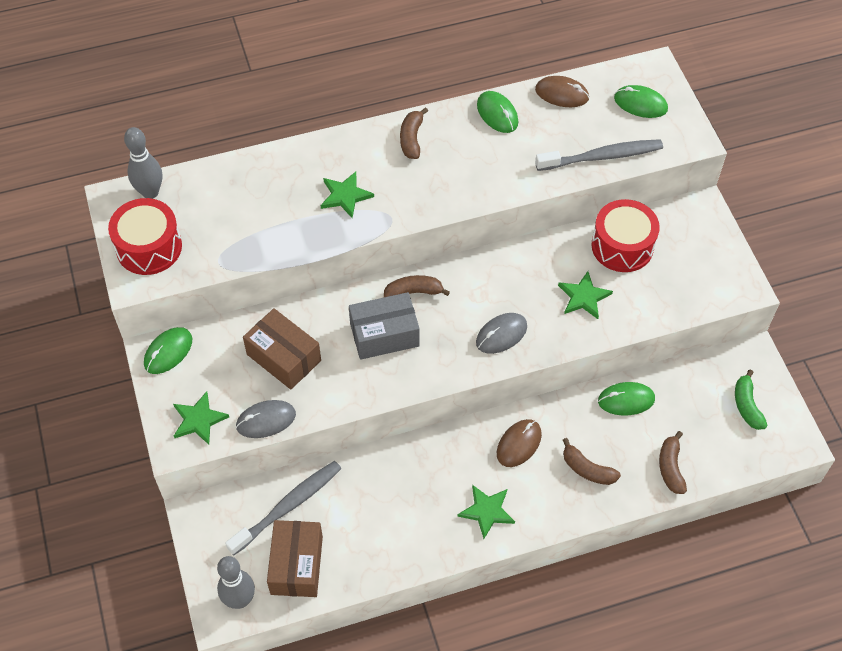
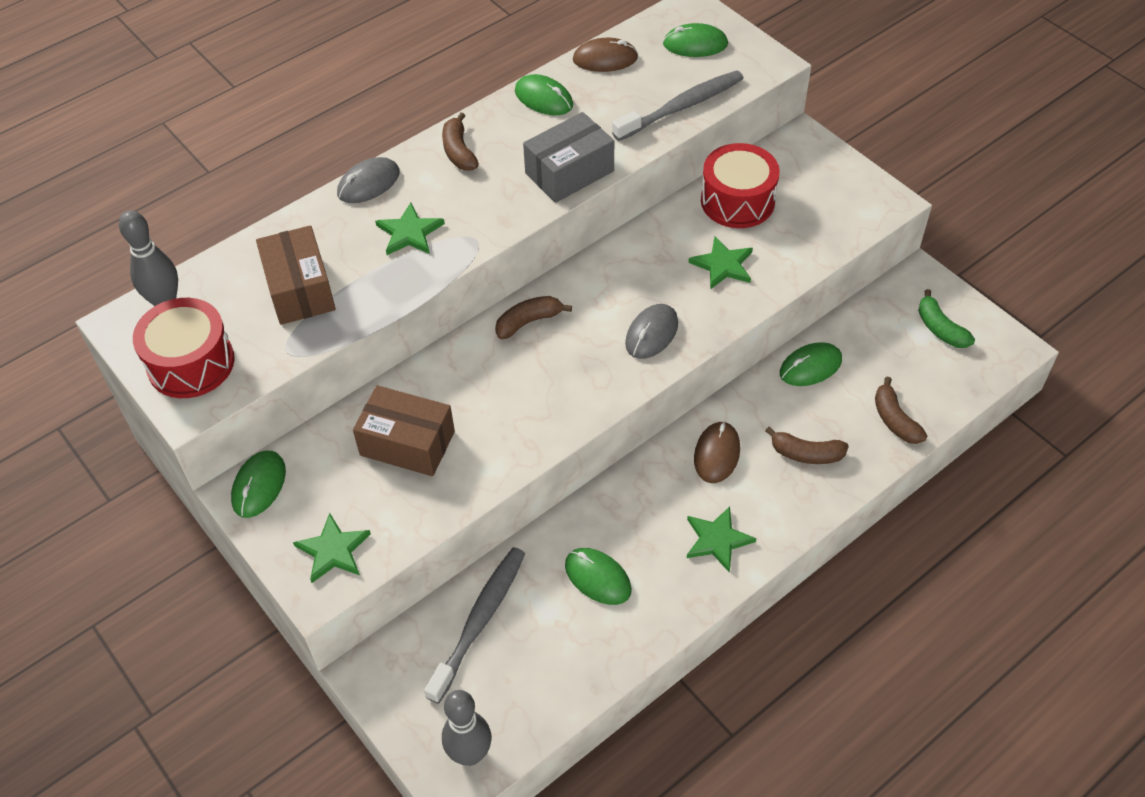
camera: 20 degrees left, 5 degrees down
grey mouse [236,400,296,438] -> grey mouse moved to [337,157,400,203]
brown box [267,520,323,597] -> brown box moved to [256,225,336,325]
grey box [349,292,420,360] -> grey box moved to [523,112,614,203]
none -> green mouse [565,548,632,605]

